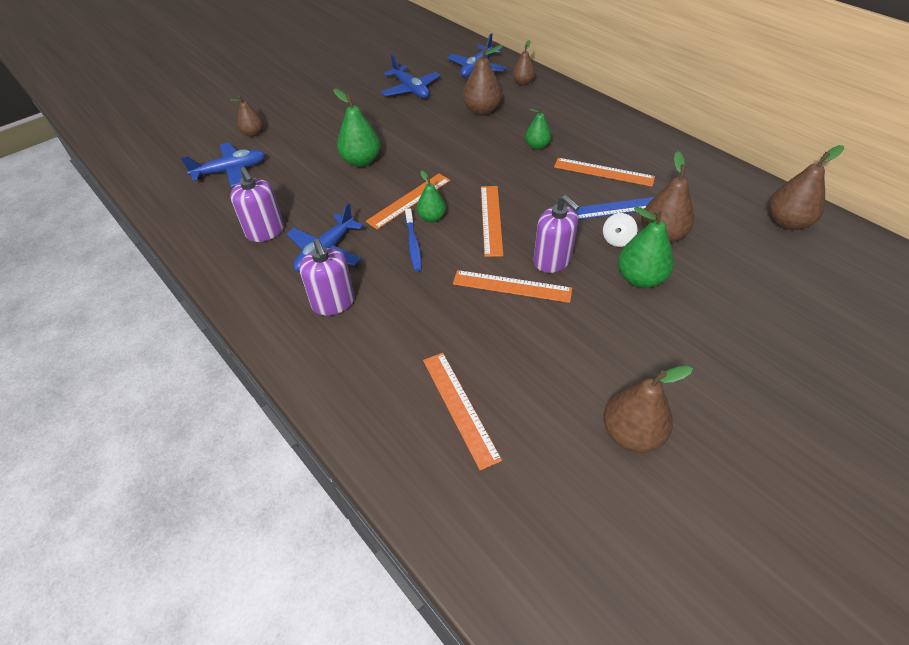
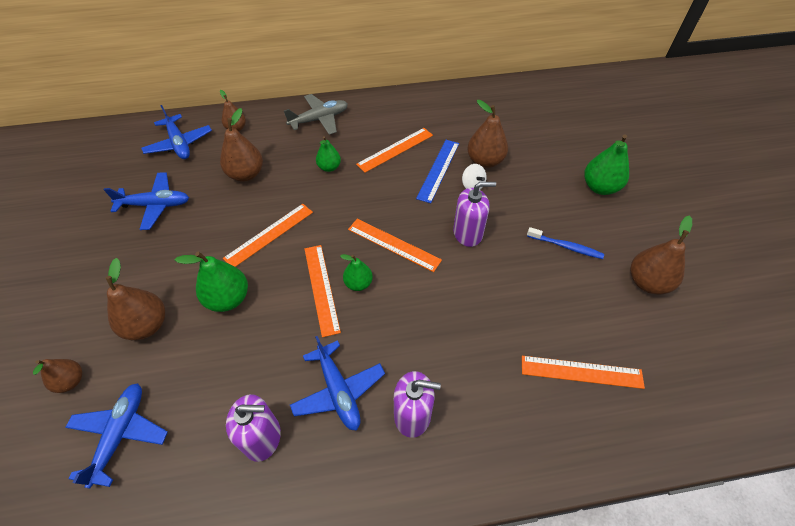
camera: 60 degrees left, 5 degrees up
blue toothbrush [405,208,422,272] -> blue toothbrush moved to [527,227,604,259]
orange ruler [453,270,572,303] -> orange ruler moved to [223,204,313,267]
green pear [618,207,674,288] -> green pear moved to [584,134,629,195]
brown pear [769,145,844,230] -> brown pear moved to [105,258,165,340]
none -> grey plane [284,94,348,135]

